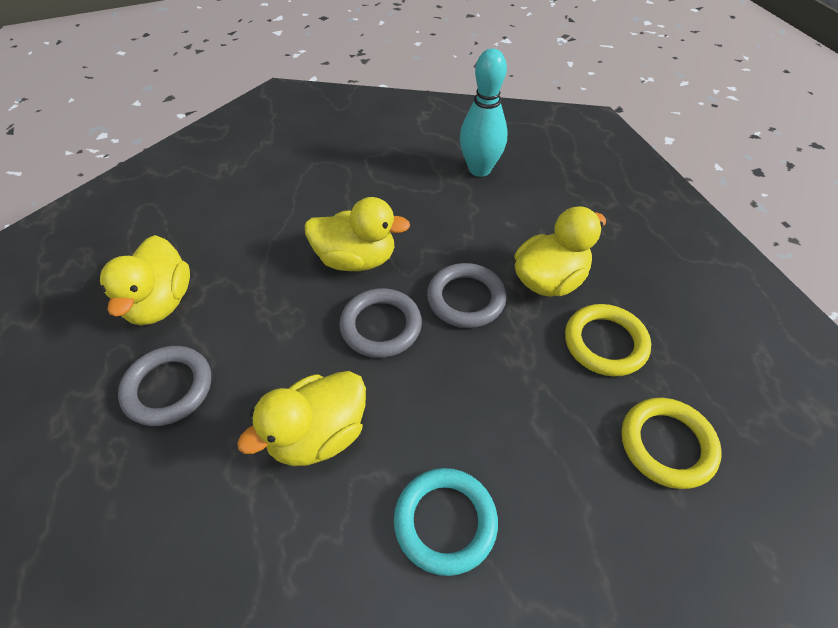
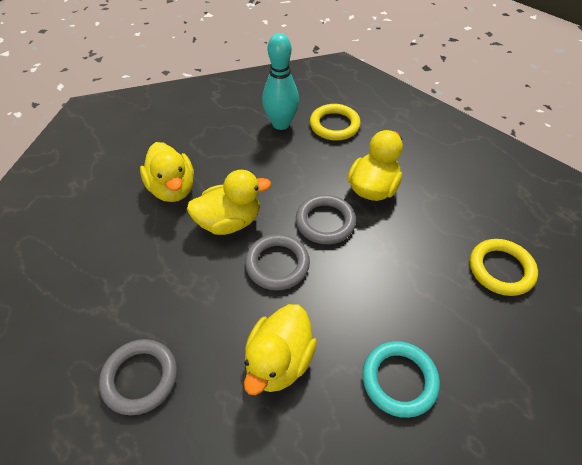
camera: 25 degrees left, 0 degrees up
yellow duck [100,235,190,325] -> yellow duck moved to [140,142,194,202]
yellow ring [565,304,651,377] -> yellow ring moved to [310,104,361,141]

